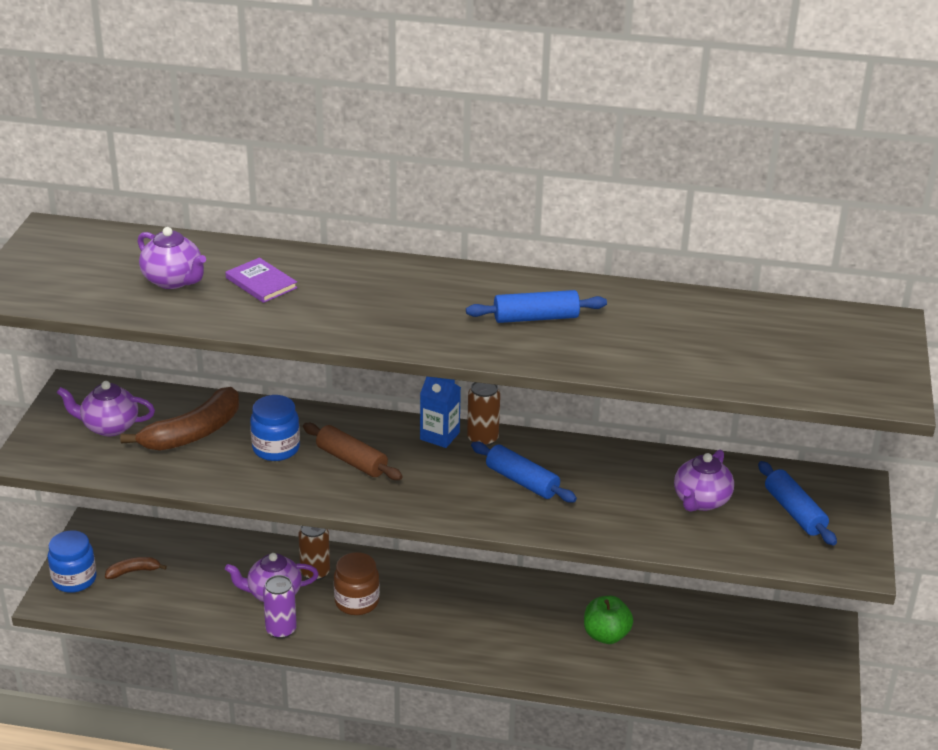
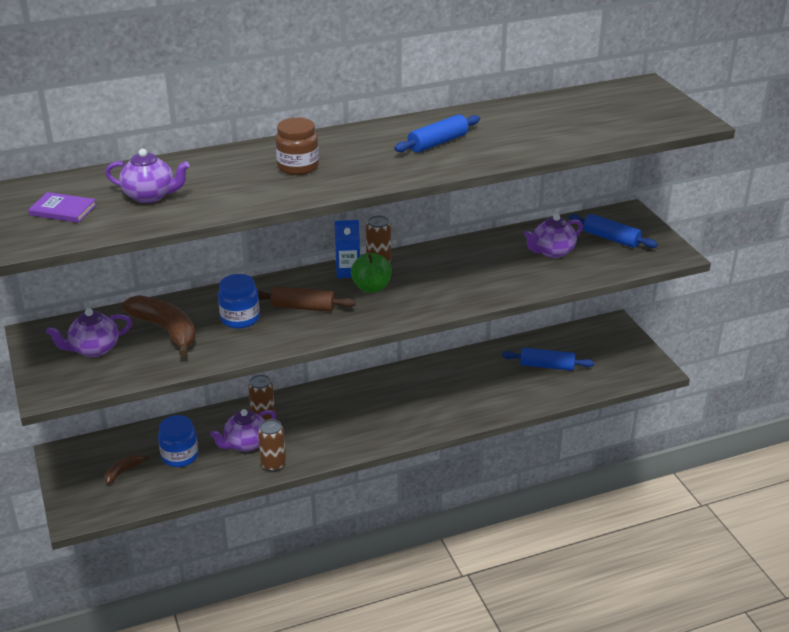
camera: 30 degrees left, 0 degrees up
blue jar [47,530,97,593] -> blue jar moved to [158,415,198,467]
brown banana [120,387,239,451] -> brown banana turned 60 degrees counterclockwise [121,295,196,357]
purple book [225,258,298,303] -> purple book moved to [28,192,97,223]
purple can [263,575,297,639] -> brown can [258,419,286,472]
brown jar [334,552,380,615] -> brown jar moved to [275,117,319,175]
blue rolling pin [471,442,577,503] -> blue rolling pin moved to [502,348,594,371]
green apple [584,596,633,644] -> green apple moved to [351,253,392,293]
purple teapot [674,450,734,512] -> purple teapot turned 60 degrees clockwise [524,214,583,258]

